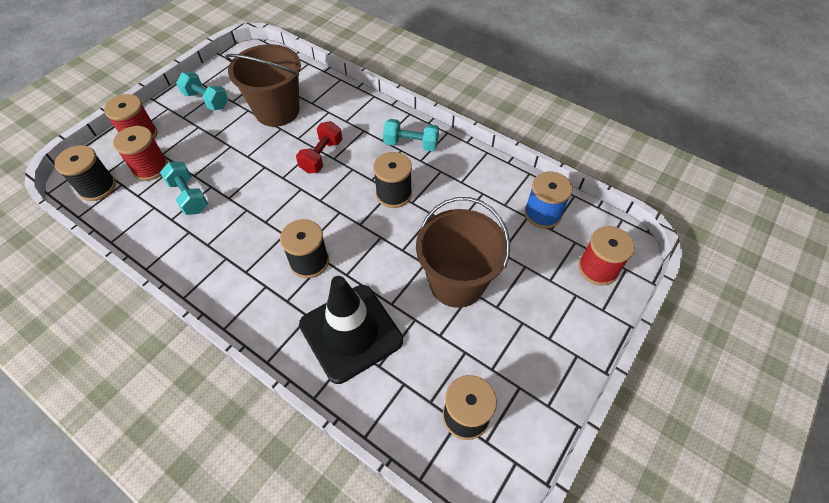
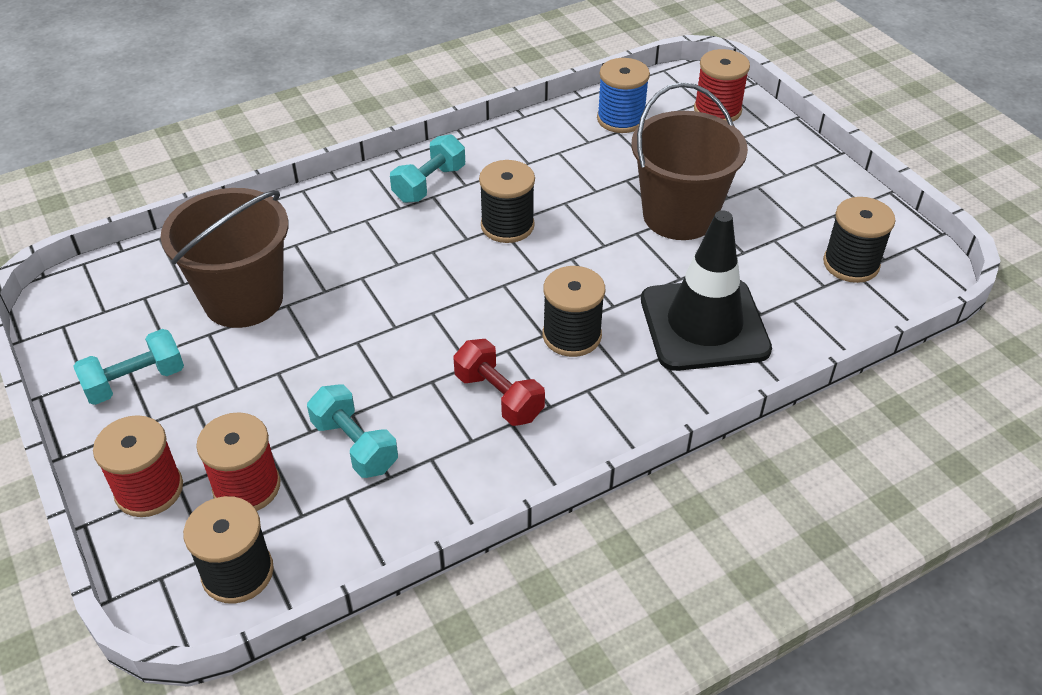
camera: 65 degrees left, 10 degrees down
turquoise dumbbell [160,162,208,215] -> turquoise dumbbell turned 60 degrees clockwise [307,384,398,478]
red dumbbell [296,121,342,174] -> red dumbbell moved to [453,339,545,426]

